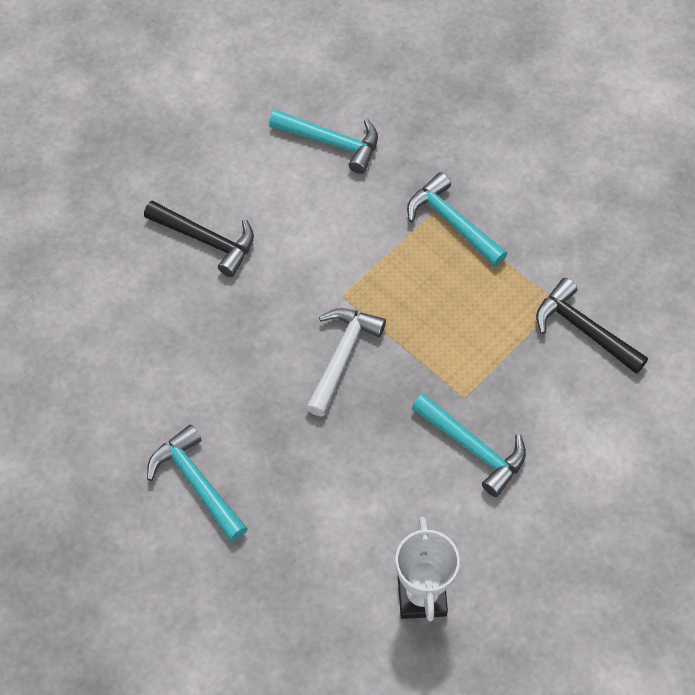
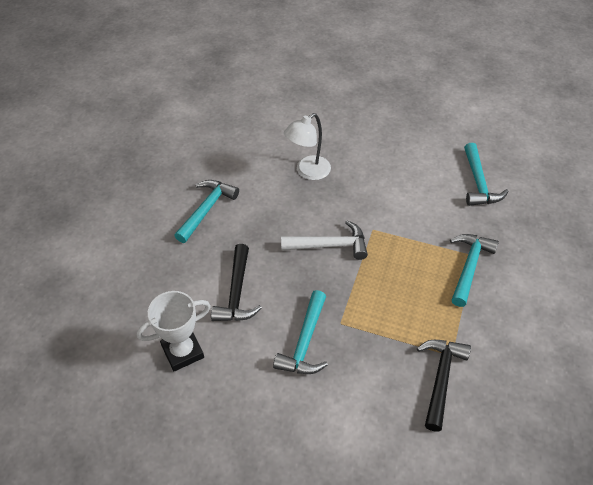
camera: 65 degrees right, 10 degrees down
black hammer [144,200,254,277] -> black hammer moved to [211,244,262,321]
none -> white lamp [284,113,331,180]

